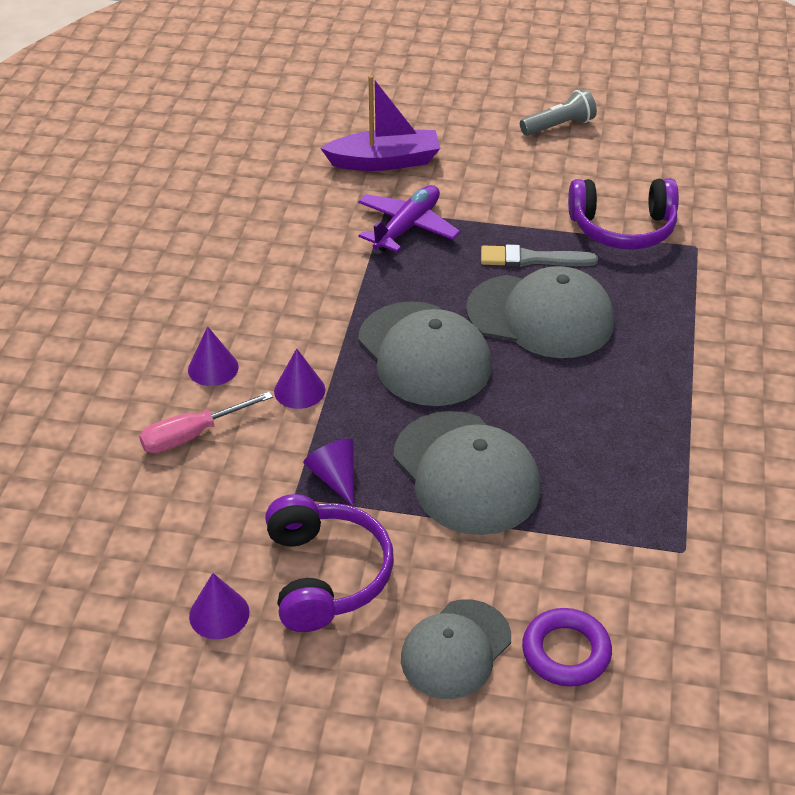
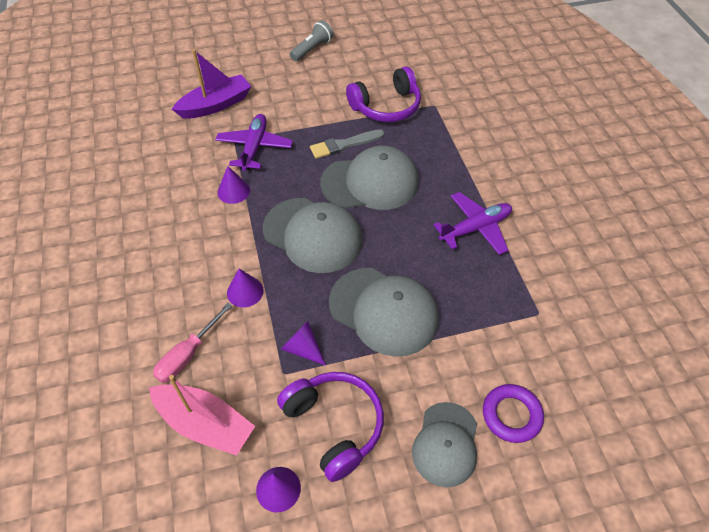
camera: 25 degrees left, 10 degrees up
purple cone [188,326,239,386] -> purple cone moved to [217,166,250,204]
none -> pink boat [149,375,255,456]
none -> purple plane [433,192,512,255]

